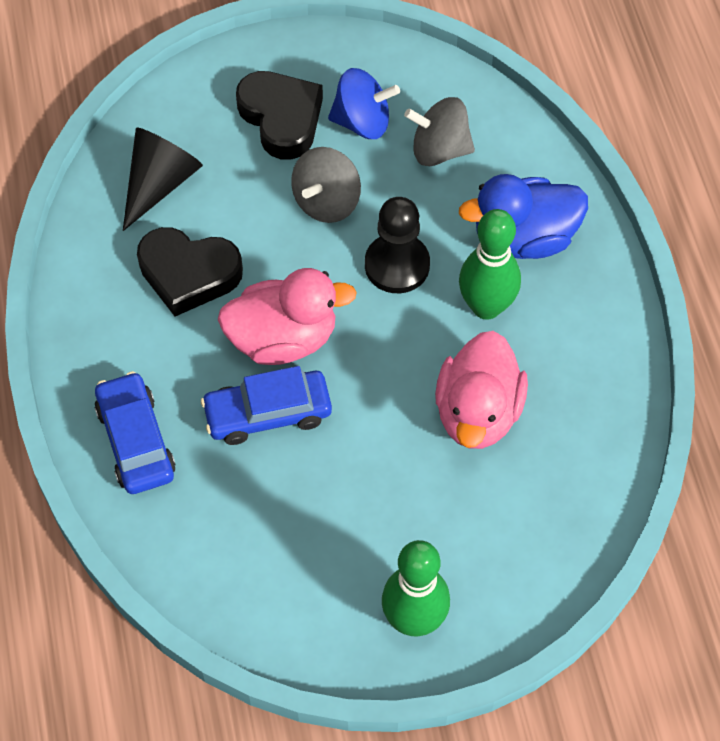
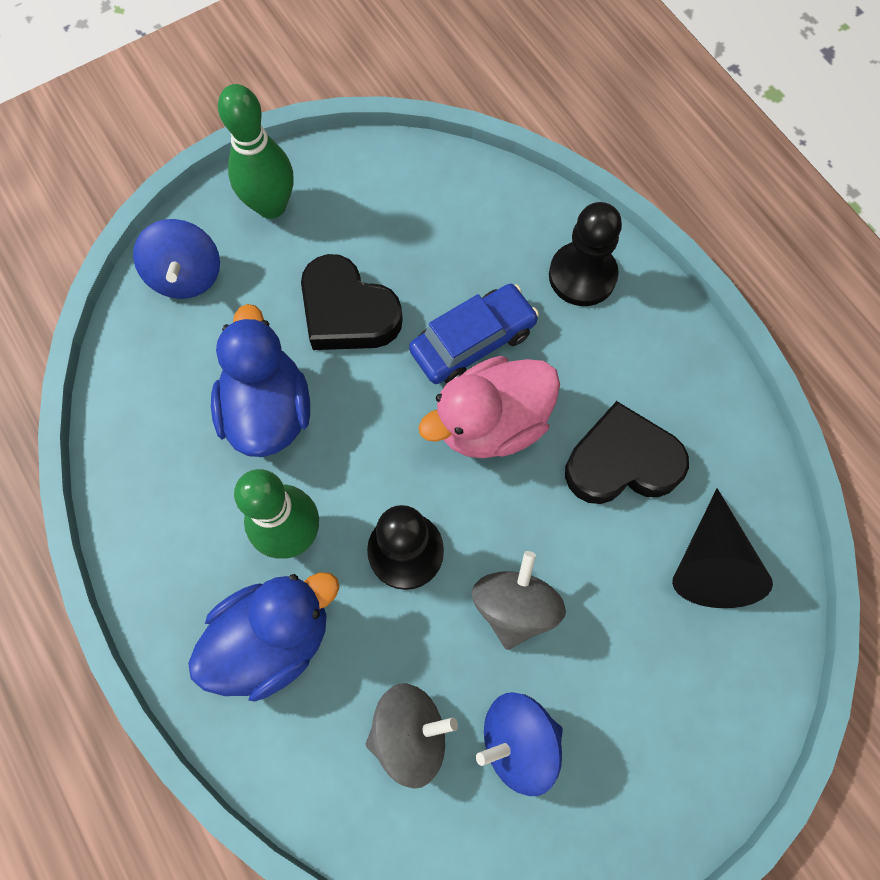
camera: 160 degrees right, 10 degrees up
blue car [94,371,176,494] -> black pawn [549,202,622,306]
black heart [236,71,323,160] -> black heart moved to [301,254,403,350]
pink duck [435,331,528,449] -> blue duck [211,304,310,457]
none -> blue spinning top [133,219,220,299]

